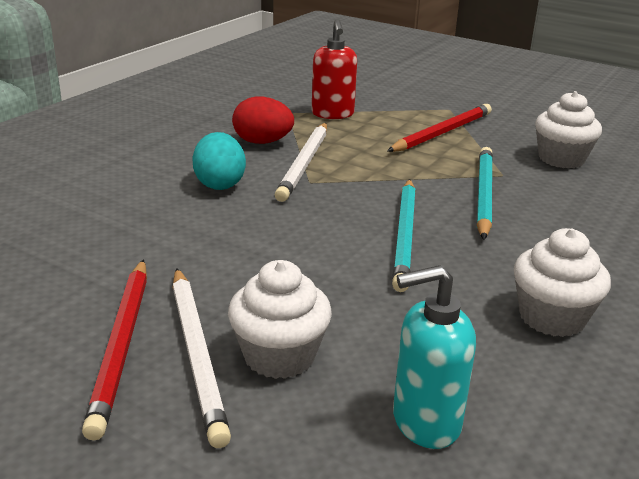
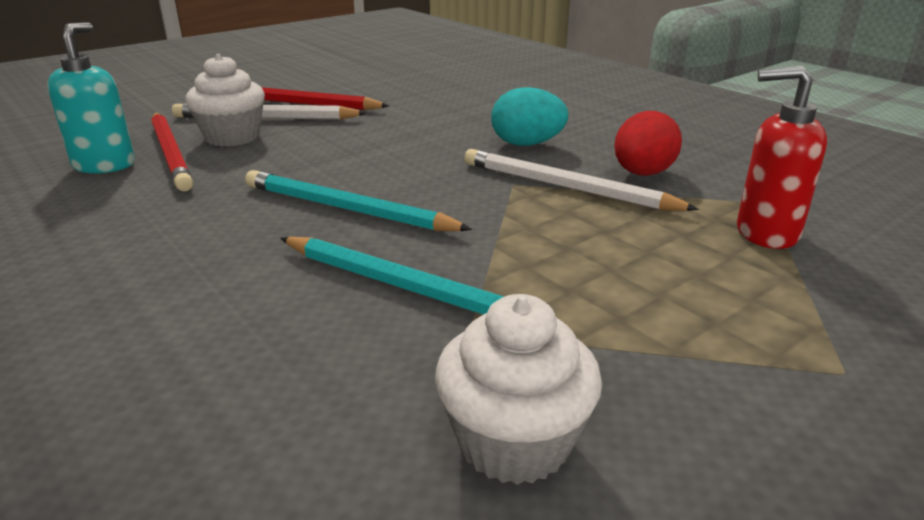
camera: 110 degrees right, 0 degrees up
red pencil [387,104,492,152] -> red pencil moved to [151,113,193,191]
white cupcake [514,228,611,337] -> none

